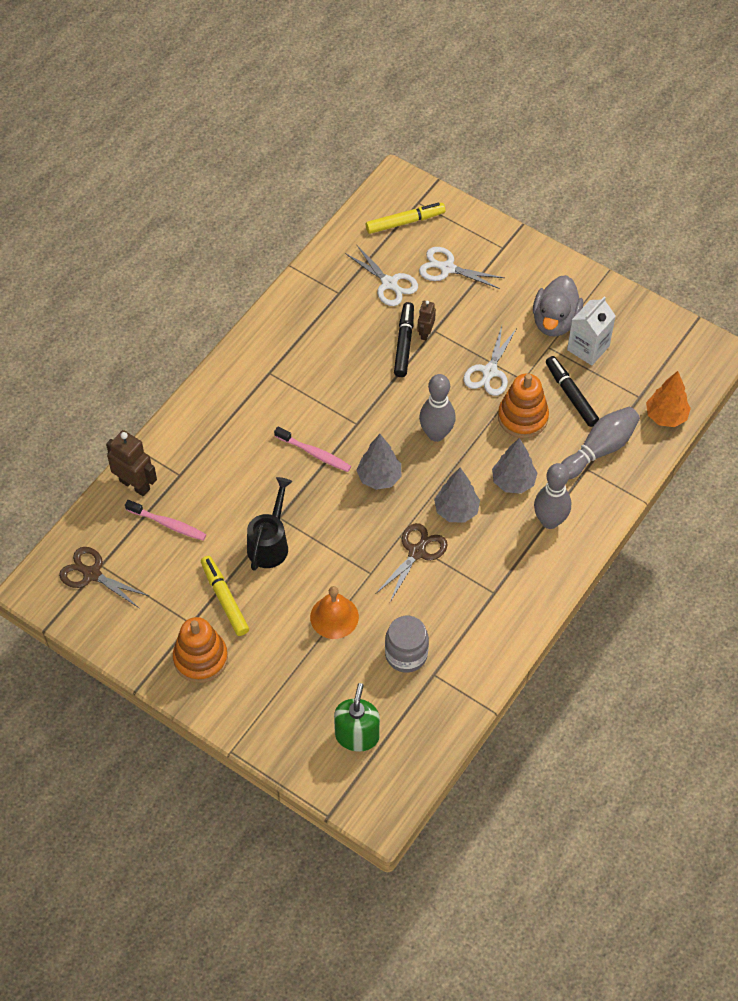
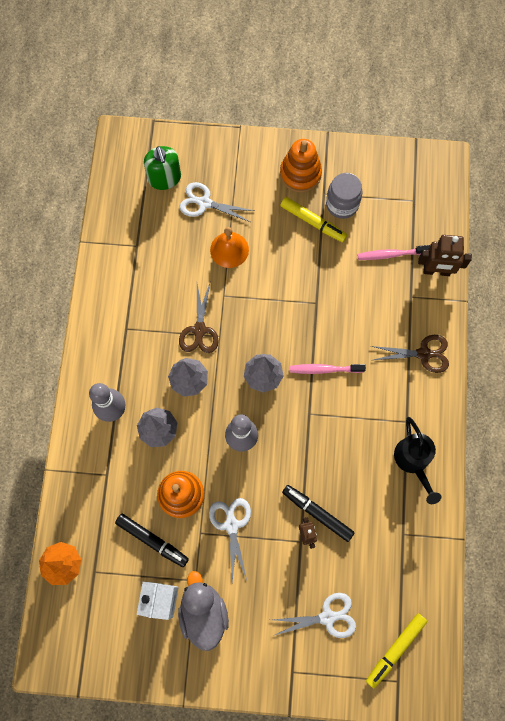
camera: 150 degrees right, 15 degrees up
brown scissors [59,547,149,608] -> brown scissors moved to [371,335,449,373]
black watering can [247,477,292,571] -> black watering can moved to [394,417,441,504]
white scissors [345,244,418,306] -> white scissors moved to [180,182,255,222]
grey jar [385,616,429,673] -> grey jar moved to [326,173,363,219]
black marker [394,302,414,377] -> black marker turned 150 degrees clockwise [282,485,355,542]
grey bowling pin [561,407,640,479] -> none

